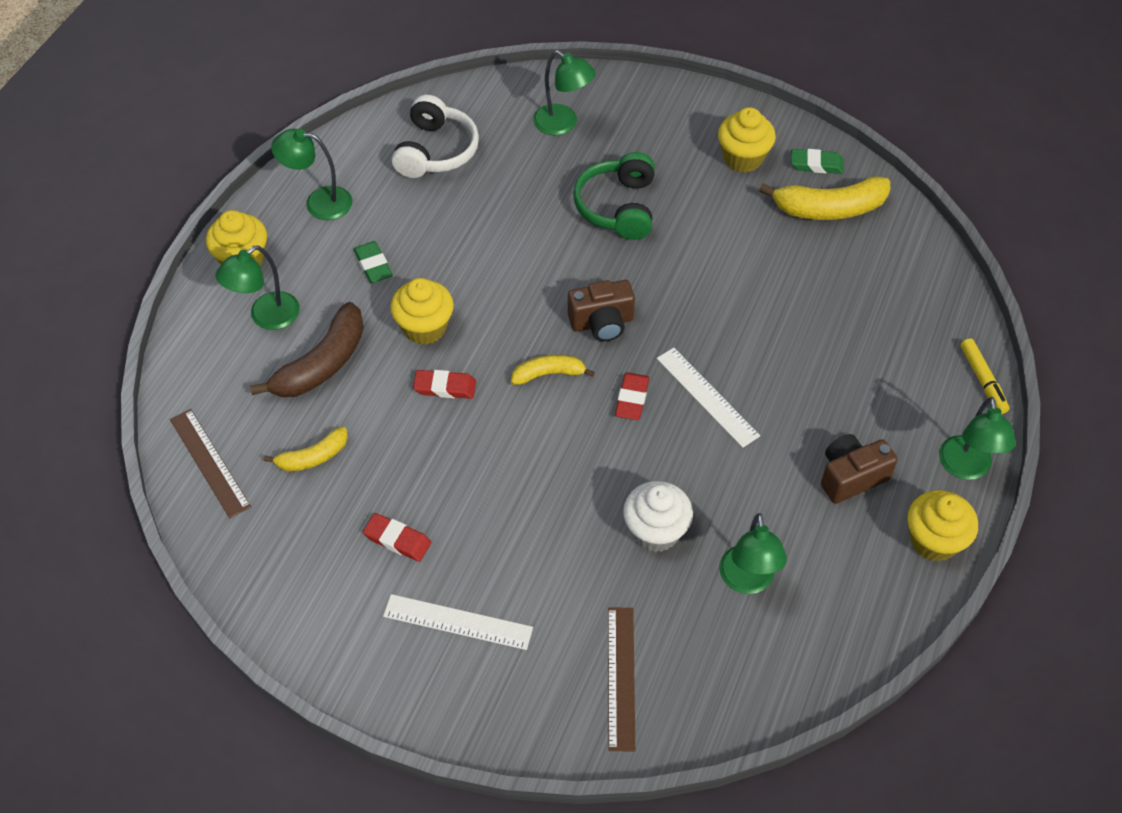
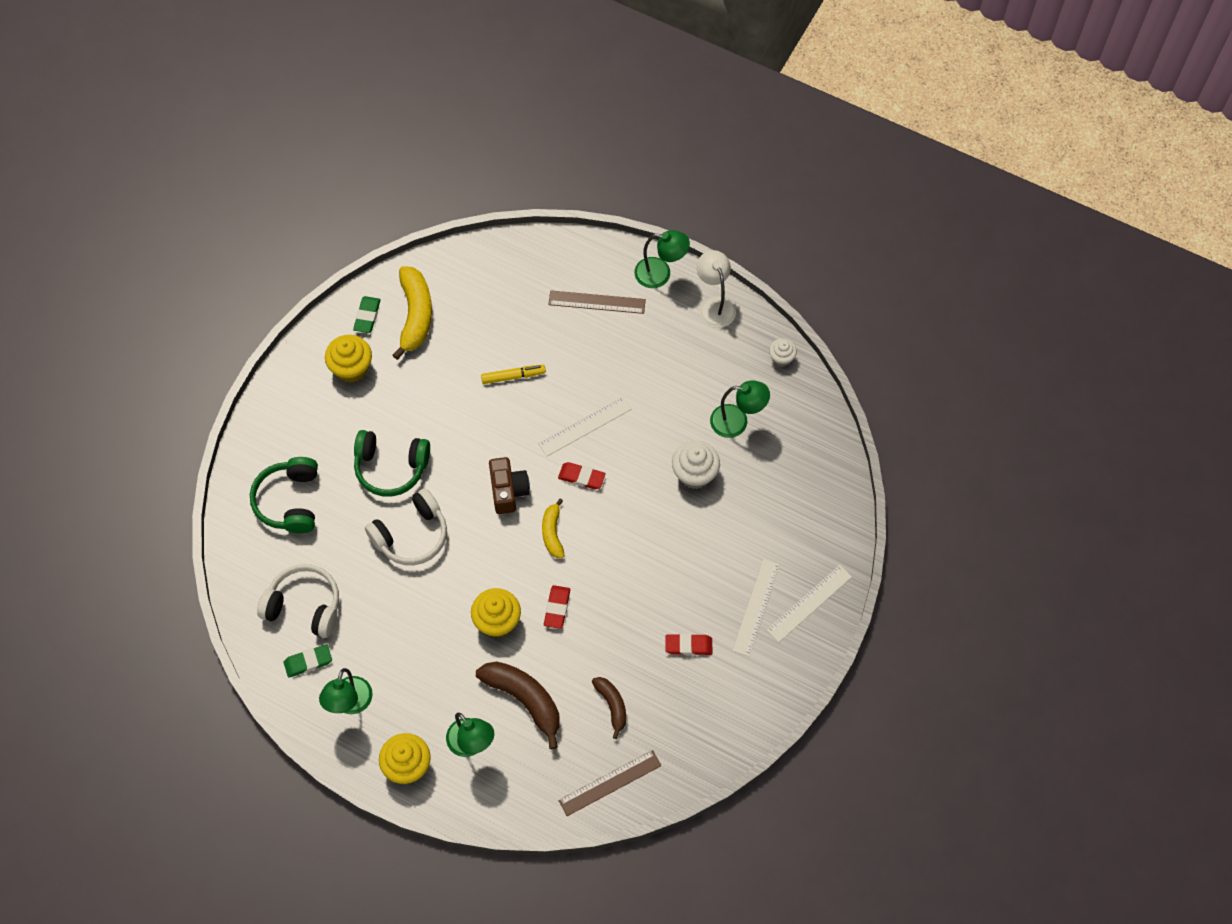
camera: 85 degrees left, 10 degrees up
yellow banana [264,426,348,472] -> brown banana [592,677,626,739]
green eraser [354,241,393,283] -> green eraser moved to [284,644,332,678]
red eraser [363,513,431,562] -> red eraser turned 60 degrees clockwise [666,634,712,656]
green lamp [533,50,596,135] -> green headphones [250,457,318,534]
brown ruler [608,607,635,752] -> brown ruler moved to [548,291,646,314]
brown camera [821,434,898,504] -> none
yellow cupcake [907,490,978,562] -> white lamp [696,250,736,328]
yellow marker [961,338,1010,414] -> yellow marker moved to [481,365,546,384]
none -> white headphones [365,488,447,565]
none -> white ruler [767,565,852,643]
none -> white cupcake [769,338,797,367]

